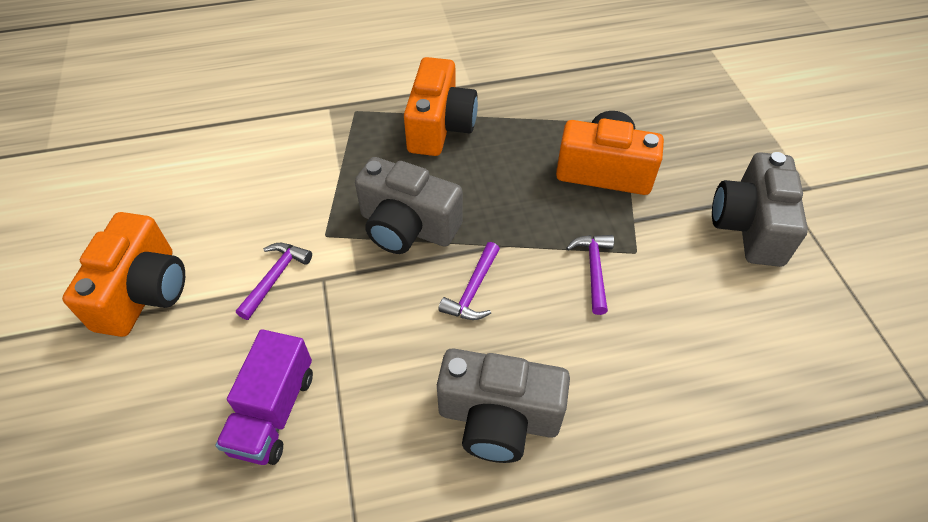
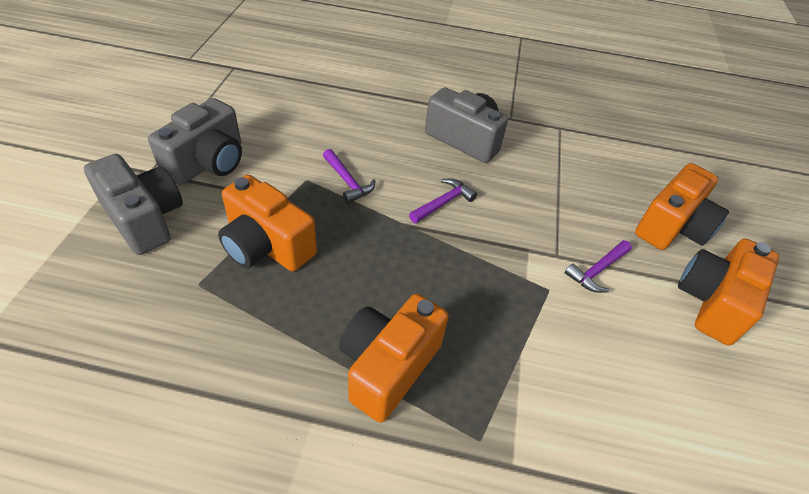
camera: 160 degrees left, 5 degrees down
purple truck [215,329,313,465] -> none
grey camera [355,157,463,254] -> grey camera moved to [84,154,183,255]
purple hammer [566,235,614,315] -> purple hammer turned 60 degrees counterclockwise [323,149,376,203]
none -> orange camera [635,163,729,250]

